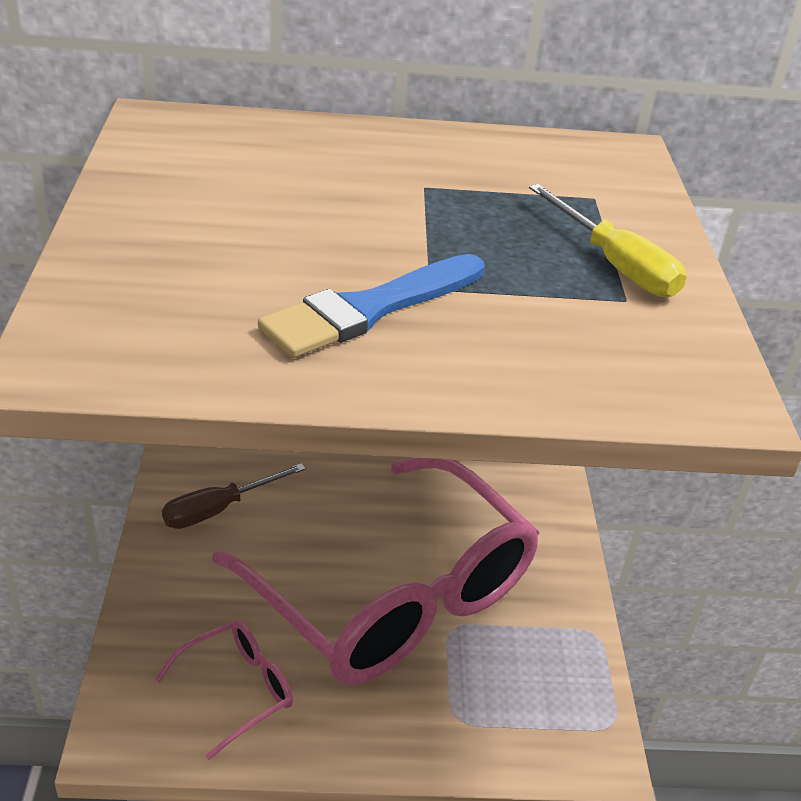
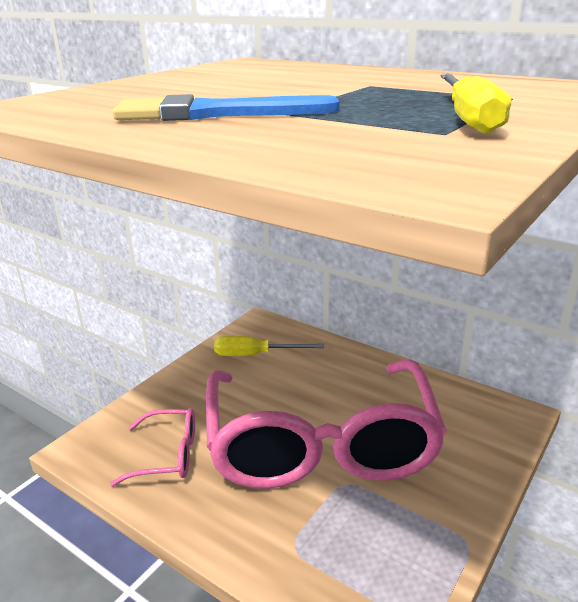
camera: 40 degrees right, 10 degrees down
brown screwdriver [162,463,306,529] -> yellow screwdriver [214,336,324,356]

